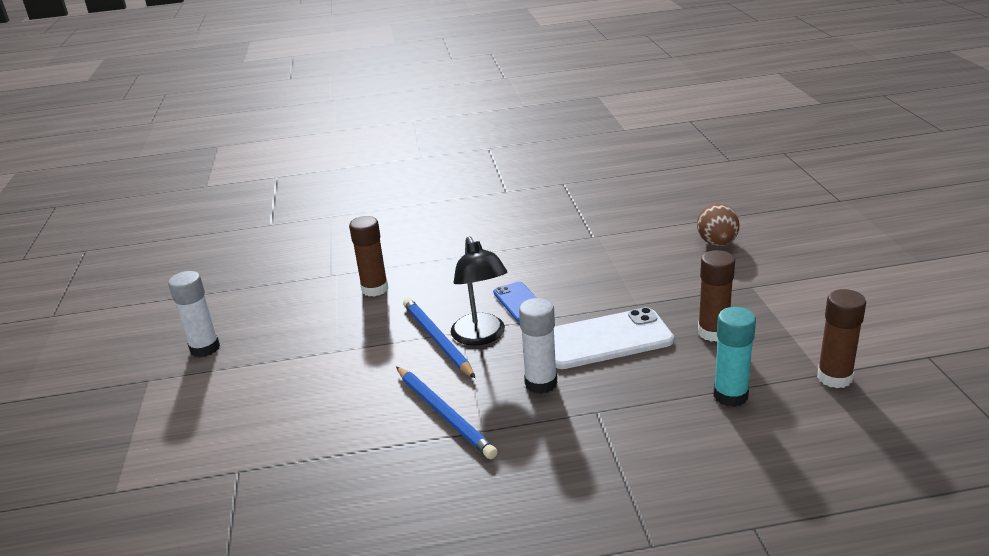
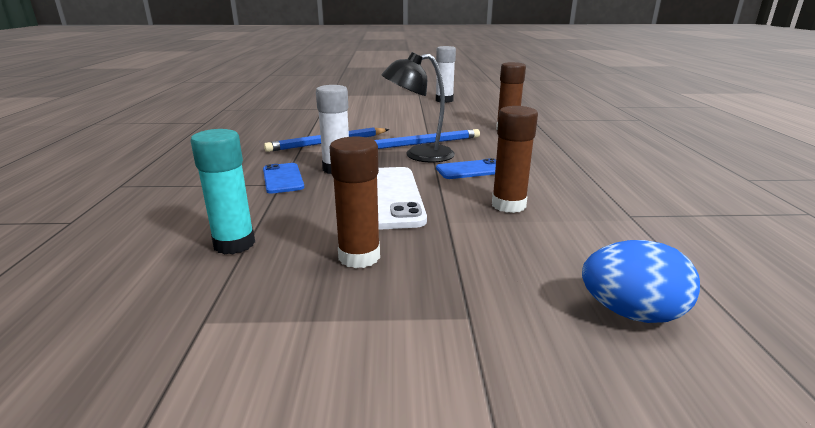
camera: 95 degrees right, 5 degrees down
brown egg [697,203,739,246] -> blue egg [582,240,700,323]
brown glue stick [817,289,866,388] -> brown glue stick moved to [492,106,538,213]
none -> blue phone [263,163,304,194]

